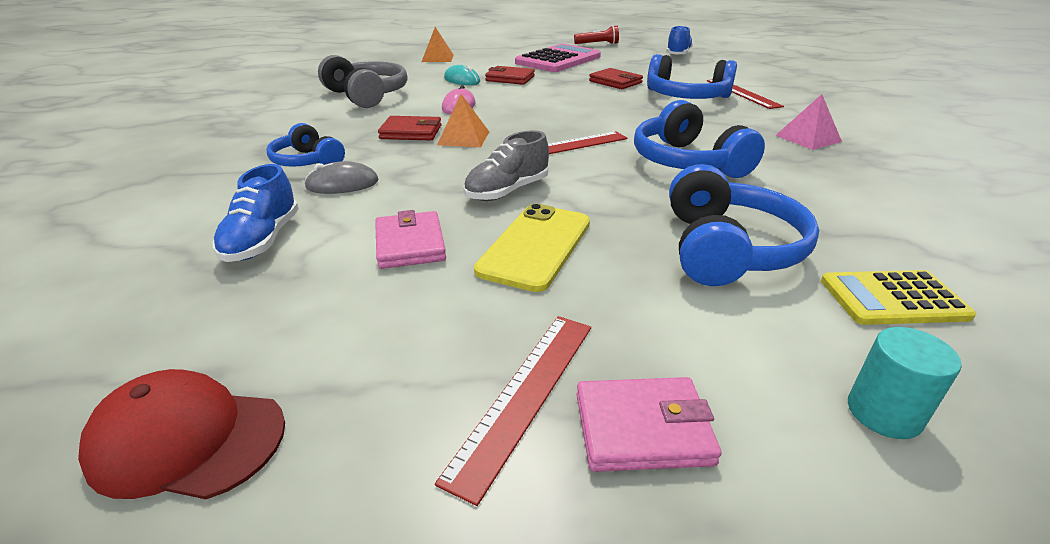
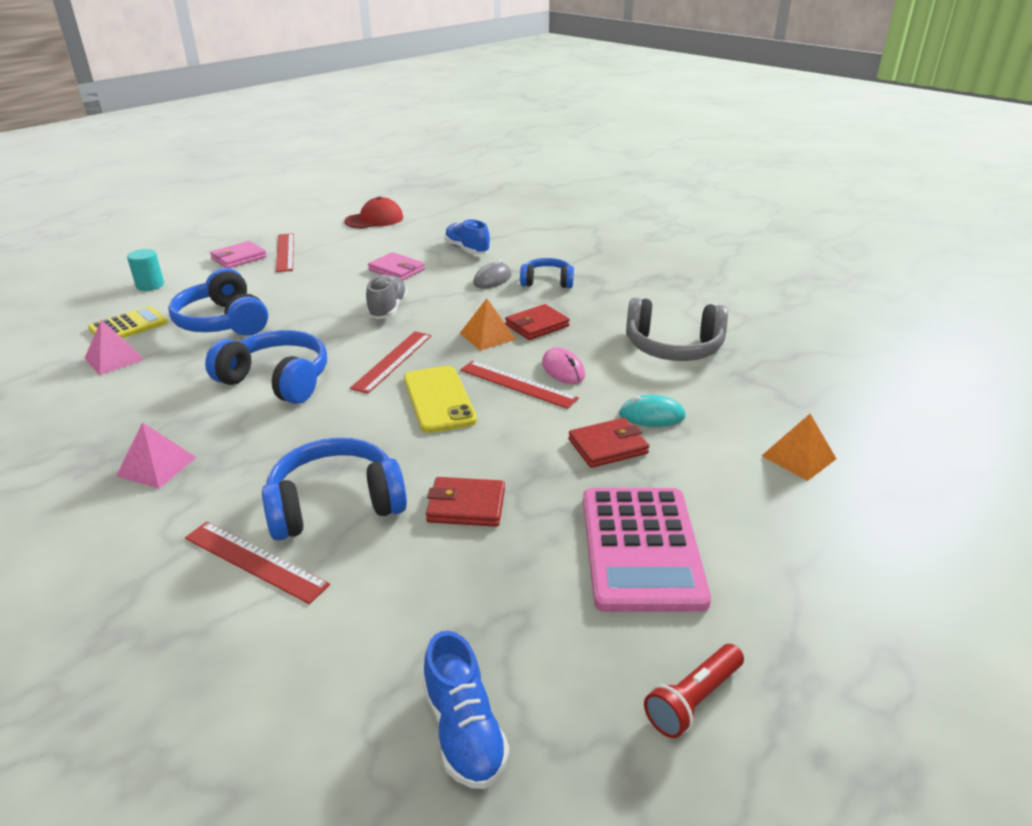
camera: 140 degrees right, 0 degrees up
yellow phone [474,204,590,292] -> yellow phone moved to [404,366,477,433]
none -> pink pyramid [85,320,144,375]
none -> red ruler [460,361,579,409]

